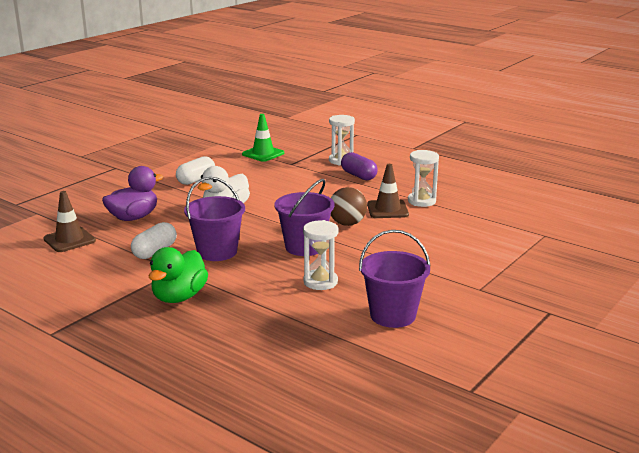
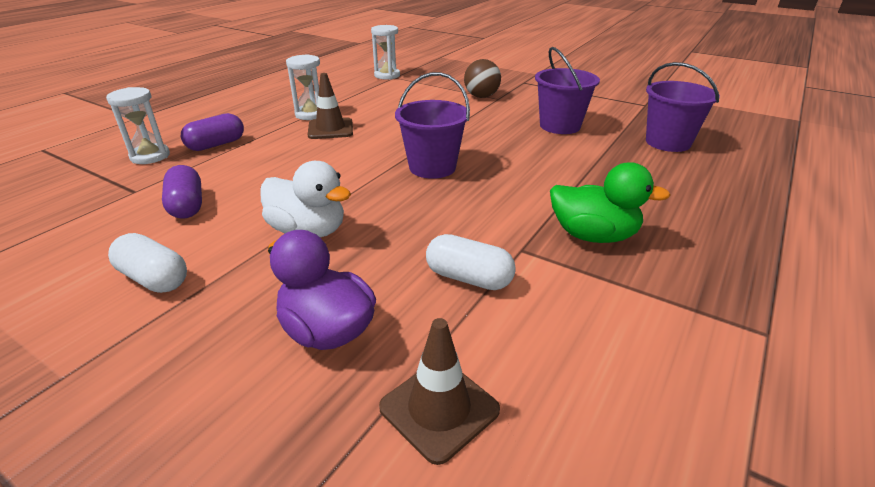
camera: 95 degrees left, 10 degrees up
purple bucket [184,177,245,261] -> purple bucket moved to [646,62,720,152]
green traffic cone [242,114,284,162] -> none
white hourglass [303,220,338,290] -> white hourglass moved to [371,25,400,80]
brown ball [331,187,367,226] -> brown ball moved to [464,59,501,98]
none -> purple capsule [162,165,202,219]

